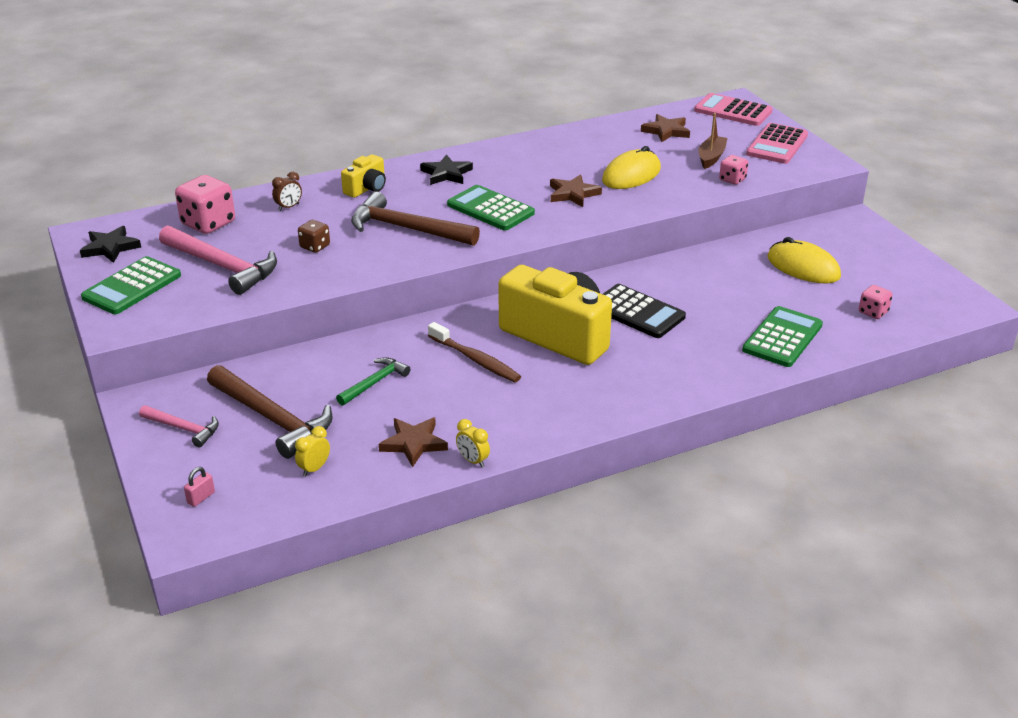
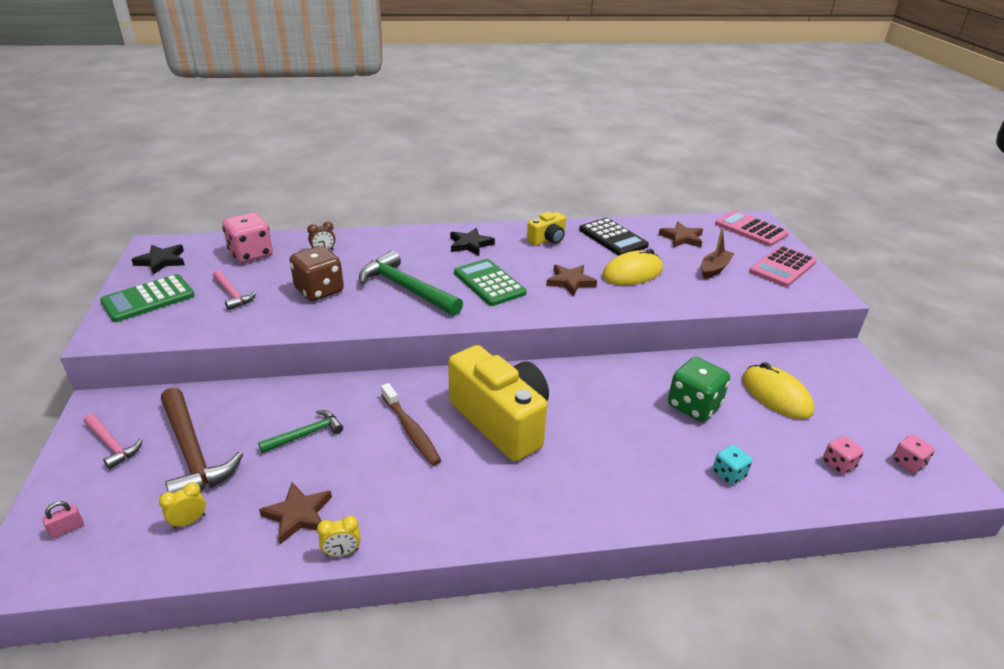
camera: 15 degrees right, 0 degrees up
pink hammer [159,225,277,295] -> pink hammer [213,270,257,310], size x0.55
brown dice [298,220,330,253] -> brown dice [289,246,344,301], size x1.84
yellow camera [341,154,386,198] -> yellow camera moved to [527,212,566,246]
brown hammer [351,192,480,246] -> green hammer [359,250,463,316]
yellow clock [456,419,490,467] -> yellow clock turned 75 degrees counterclockwise [317,516,361,557]
black calculator [603,284,686,338] -> black calculator moved to [579,218,649,256]
pink dice [719,155,748,185] -> pink dice moved to [892,435,935,473]
green calculator [742,306,823,367] -> turquoise dice [713,445,752,485]
none -> green dice [668,357,730,422]

